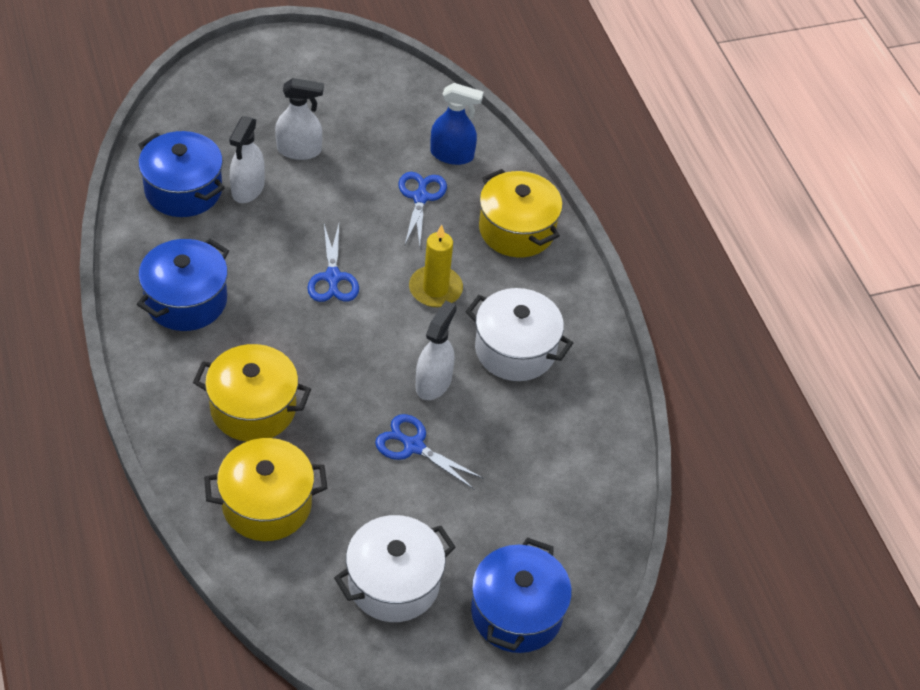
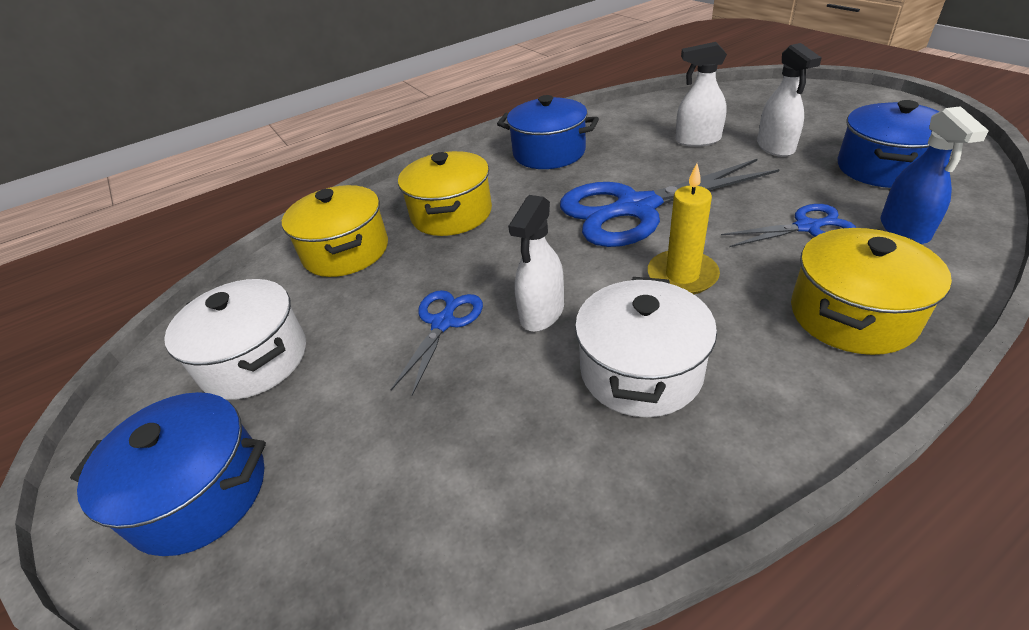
camera: 85 degrees right, 10 degrees down
blue pot [138,131,225,217] -> blue pot moved to [838,100,940,188]
blue scissors [307,224,359,302] -> blue scissors [560,158,780,247], size x1.97
white spray bottle [415,300,456,400] -> white spray bottle turned 105 degrees clockwise [508,195,564,332]

